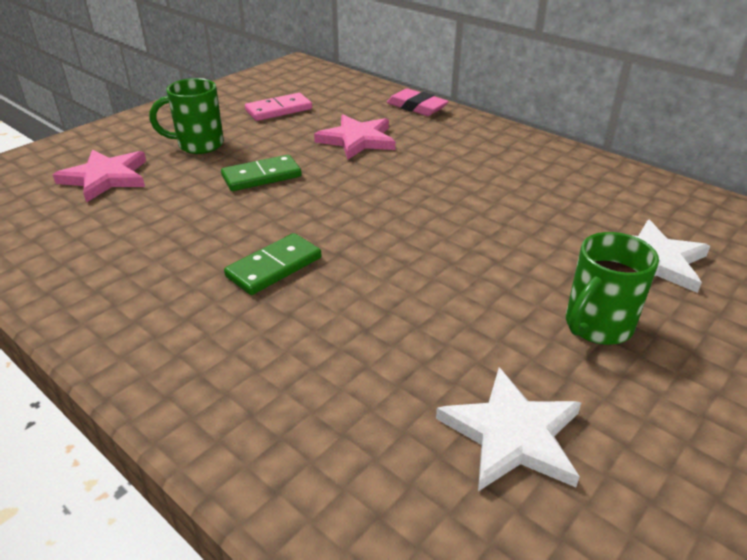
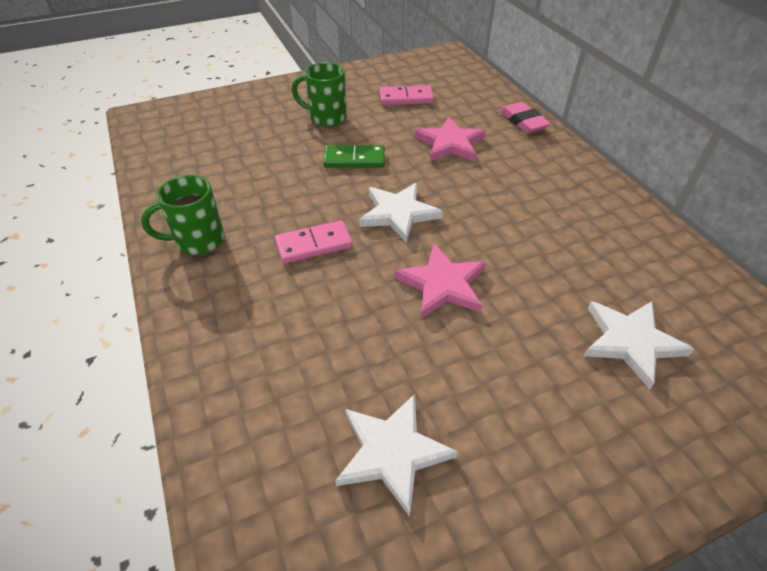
camera: 25 degrees right, 10 degrees up
pink star [53,150,146,203] -> pink star moved to [394,244,486,318]
green domino [224,233,322,295] -> pink domino [275,220,353,264]
green mug [566,232,659,345] -> green mug moved to [141,175,225,255]
none -> white star [359,183,443,243]

